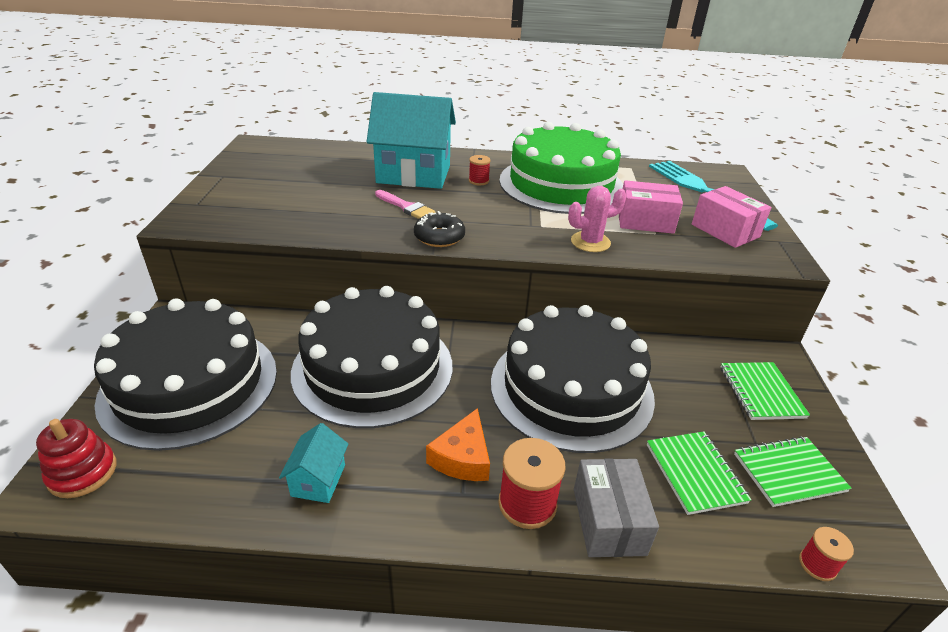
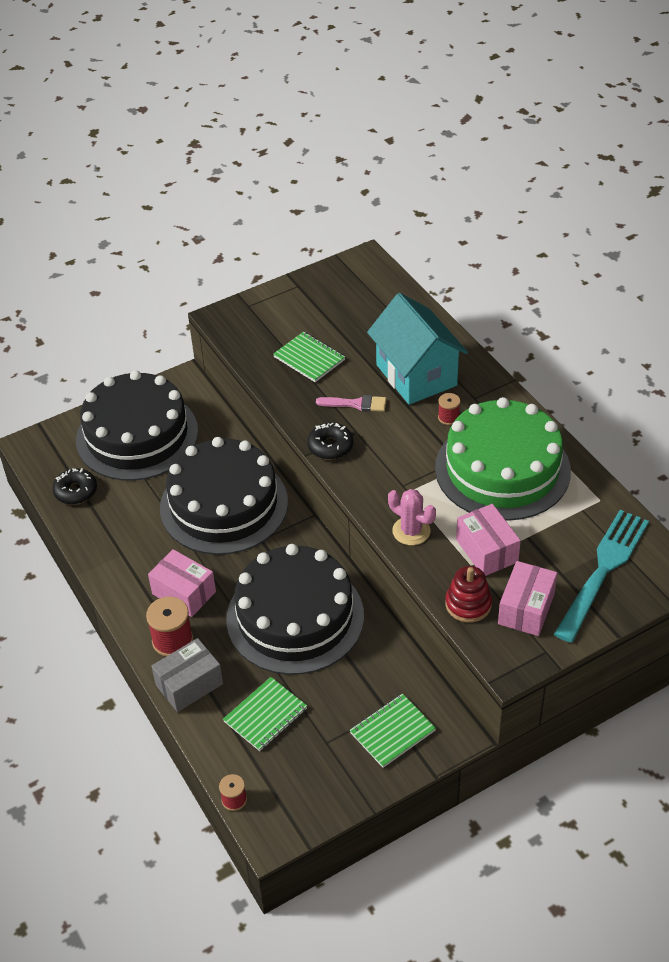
camera: 60 degrees right, 10 degrees up
red stacking toy [36,419,116,498] -> red stacking toy moved to [445,566,492,623]
turquoise house [279,423,348,503] -> none
pink brush [375,190,435,219] -> pink brush turned 90 degrees counterclockwise [316,395,386,412]
orange cheese [426,408,490,481] -> pink box [148,549,216,617]
green notebook [734,436,852,507] -> green notebook moved to [273,332,345,382]
none -> black donut [52,468,97,504]

